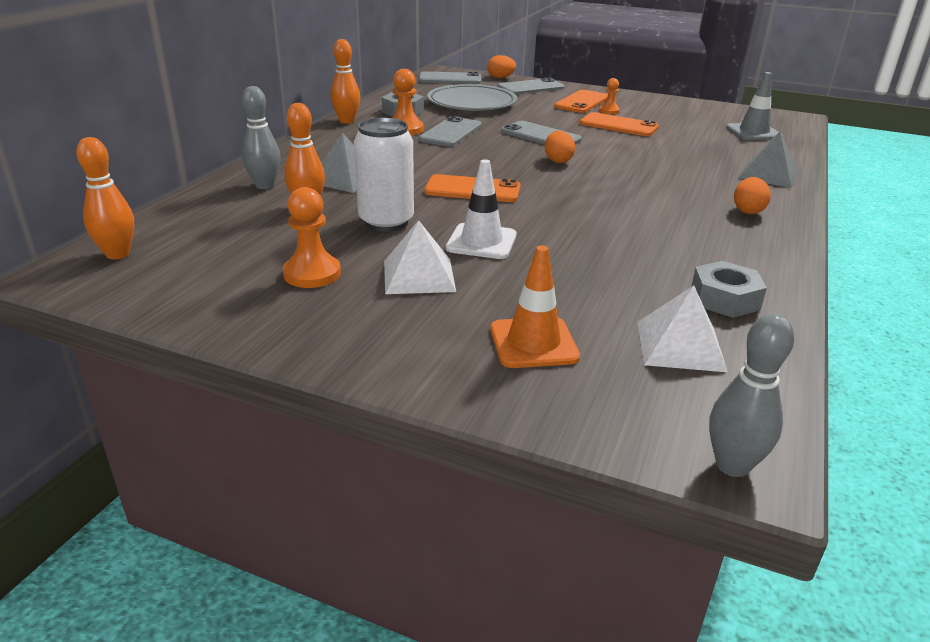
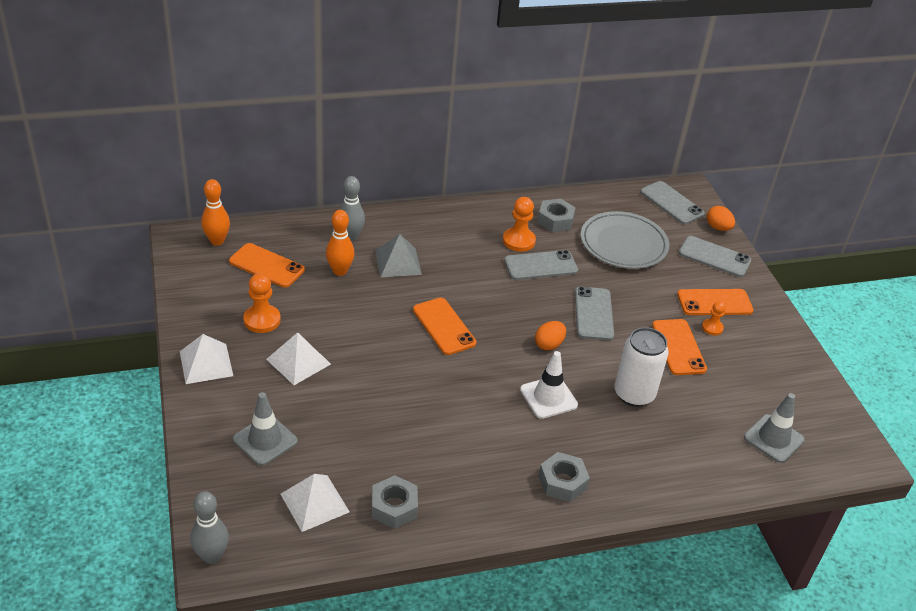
camera: 50 degrees right, 10 degrees up
orange bowling pin [330,39,361,124] -> none
white can [354,118,414,232] -> white can moved to [614,327,669,407]
white traffic cone [446,160,517,259] -> white traffic cone moved to [520,351,578,419]
orange traffic cone [490,245,580,368] -> grey traffic cone [233,392,298,466]
orange egg [734,177,771,214] -> grey nut [539,452,590,502]
grey pyramid [738,132,799,188] -> none
none -> white pyramid [180,334,233,384]
none -> orange phone [229,243,305,288]

